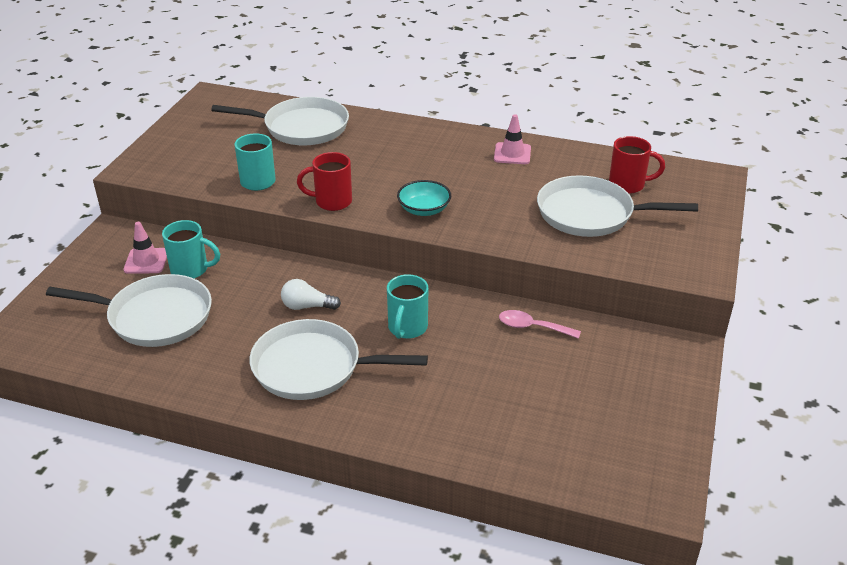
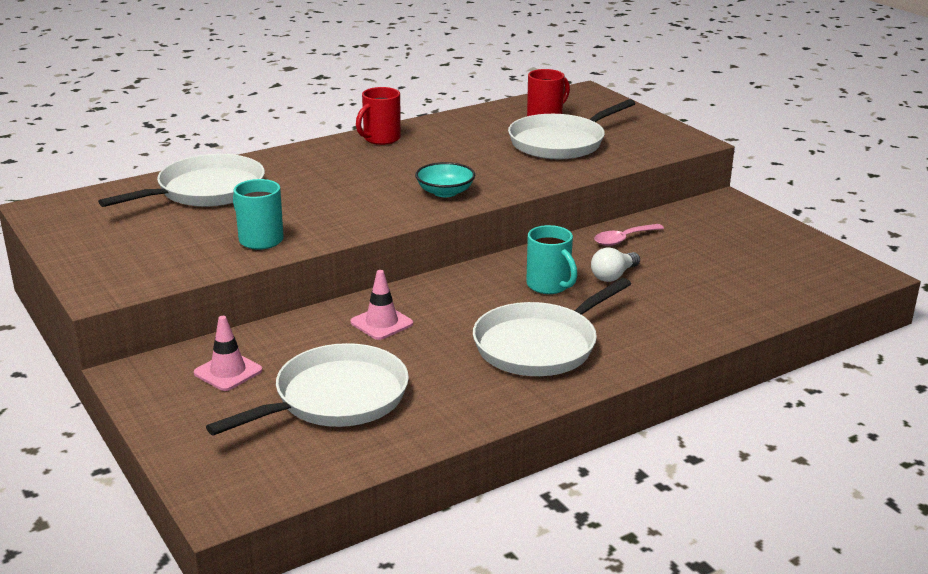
camera: 50 degrees left, 10 degrees down
turquoise mug [162,220,220,279] -> none
white light bulb [281,279,341,310] -> white light bulb moved to [591,248,640,282]
red mug [297,152,352,211] -> red mug moved to [356,87,401,145]
pink traffic cone [494,114,531,164] -> pink traffic cone moved to [350,270,413,340]

